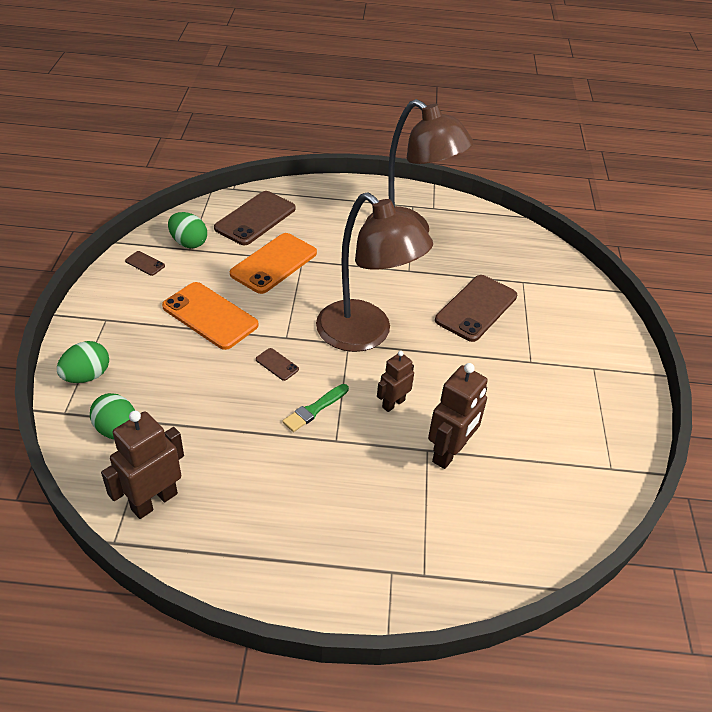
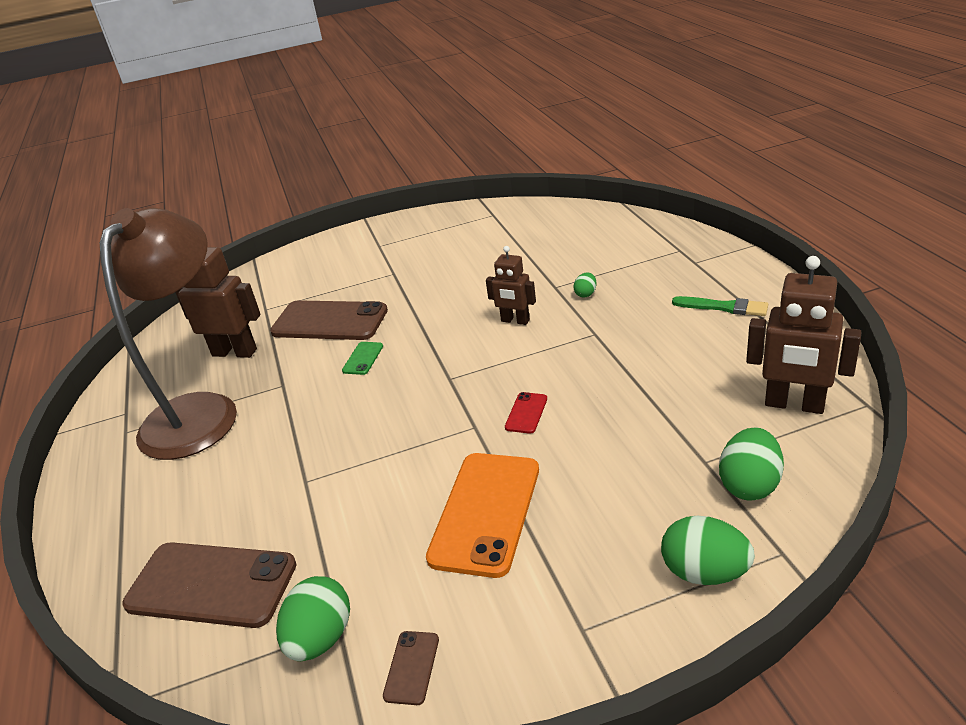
camera: 105 degrees left, 10 degrees down
orange phone [230,233,317,294] -> none
brown phone [256,348,299,381] -> red phone [505,392,547,434]
green brush [282,384,349,432] -> green brush moved to [672,296,768,316]
brown lamp [316,192,433,352] -> none
brown robot [428,363,488,469] -> brown robot moved to [175,247,261,358]
none -> green phone [342,342,383,375]
none -> green egg [573,272,597,298]

